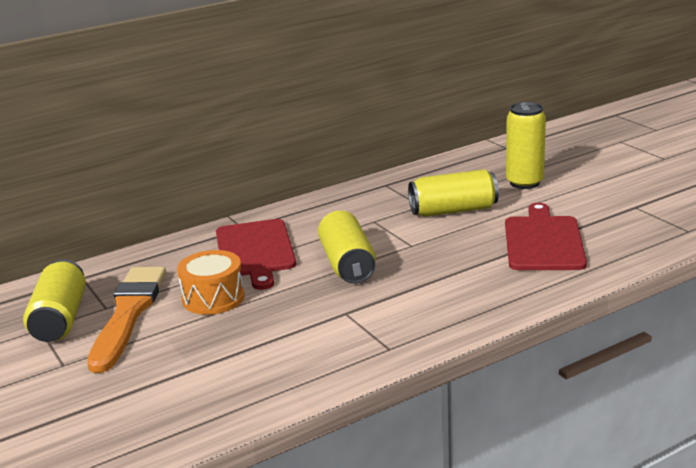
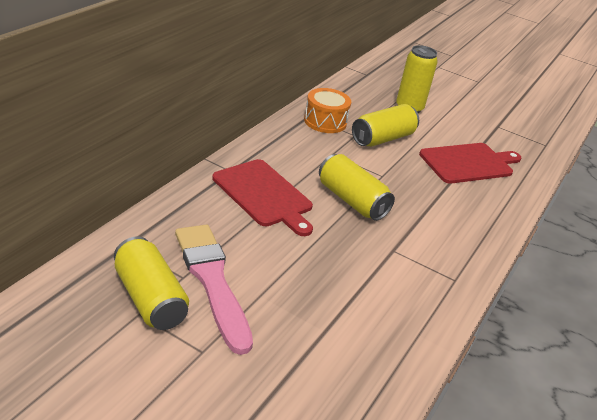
camera: 35 degrees left, 10 degrees up
orange brush [87,267,166,373] -> pink brush [175,225,253,355]
orange drum [177,250,245,315] -> orange drum moved to [304,88,351,133]
red cutting board [505,203,587,270] -> red cutting board turned 90 degrees clockwise [419,143,521,184]

